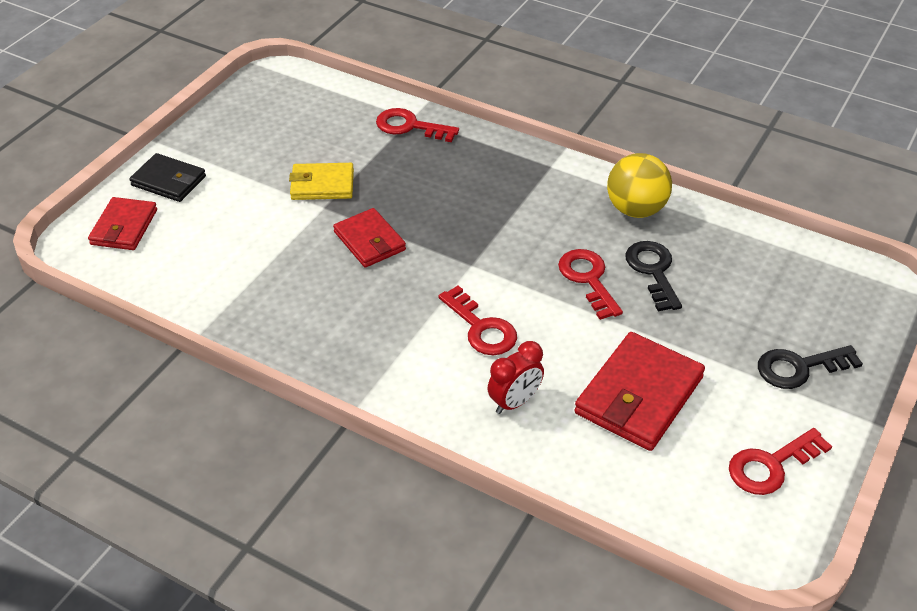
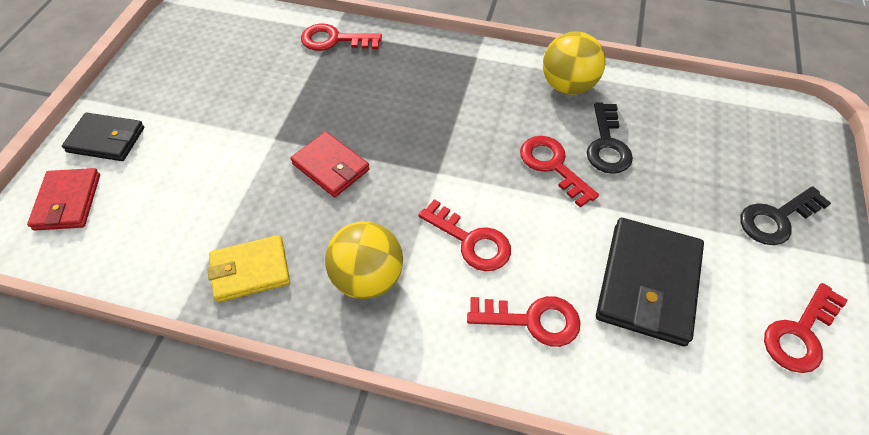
camera: 15 degrees left, 10 degrees up
yellow wallet [289,163,354,200] -> yellow wallet moved to [207,235,290,302]
red clock [487,341,544,414] -> red key [467,296,581,347]
red wallet [574,332,705,451] -> black wallet [596,218,704,347]
black key [626,241,682,311] -> black key turned 150 degrees counterclockwise [587,102,633,174]
none -> yellow ball [325,221,403,299]

